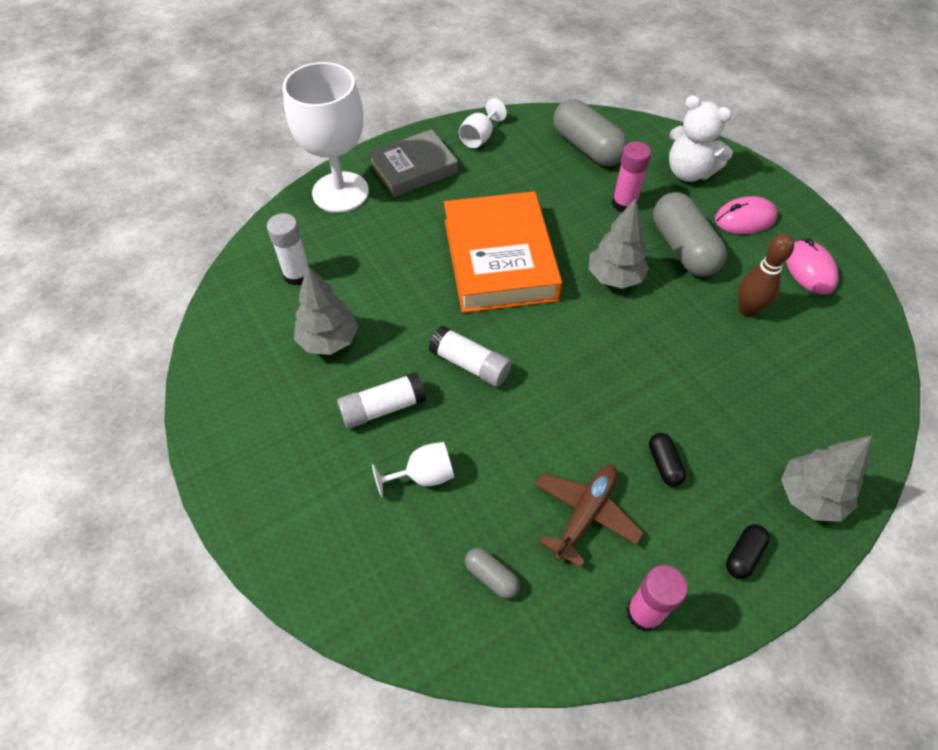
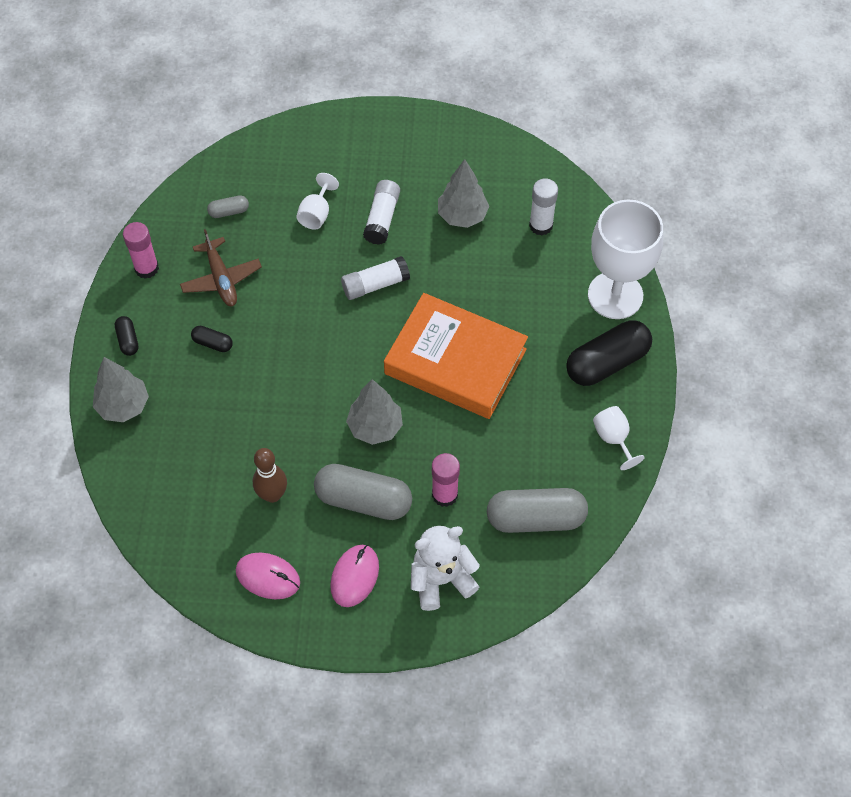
camera: 125 degrees right, 5 degrees up
grey book [368,129,458,197] -> black capsule [566,320,652,386]

